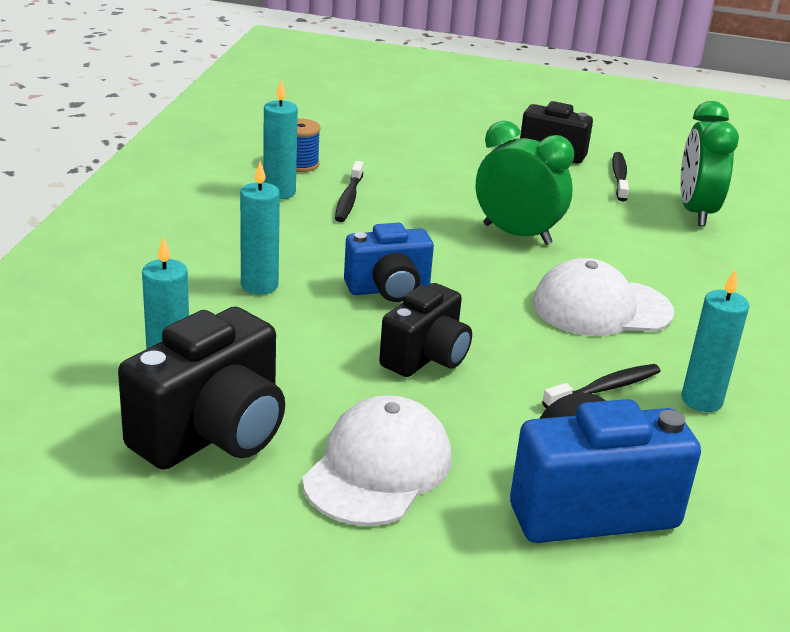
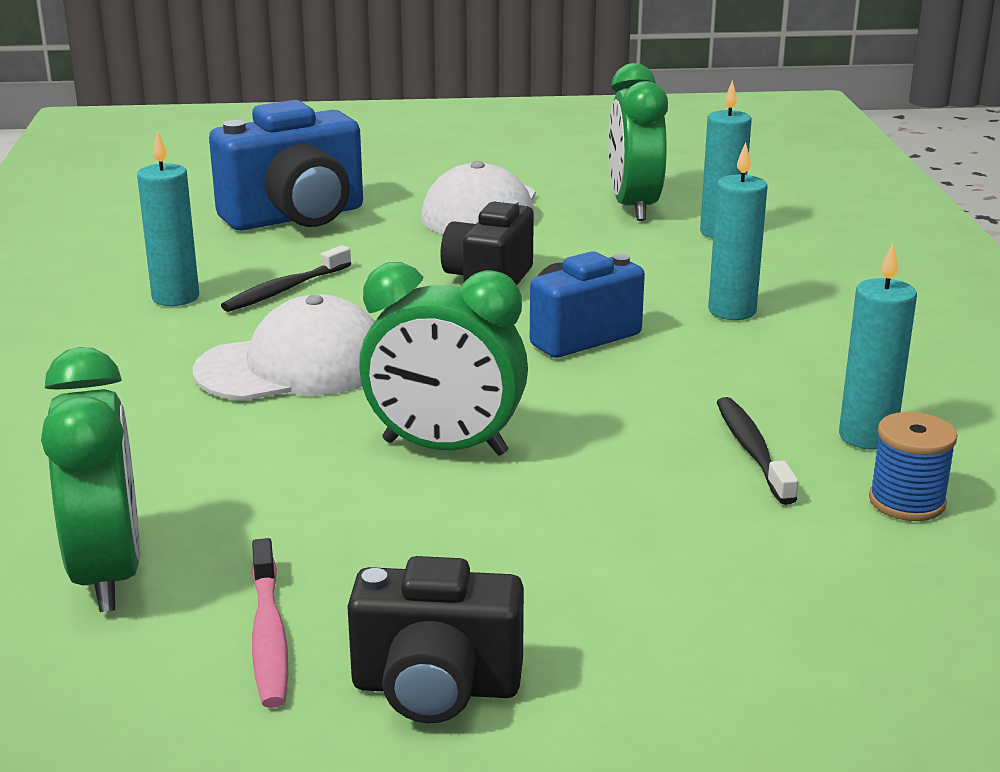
camera: 165 degrees right, 5 degrees down
black camera [118,307,285,470] -> green clock [608,63,668,221]
black toothbrush [612,152,629,201] -> pink toothbrush [252,538,288,708]

